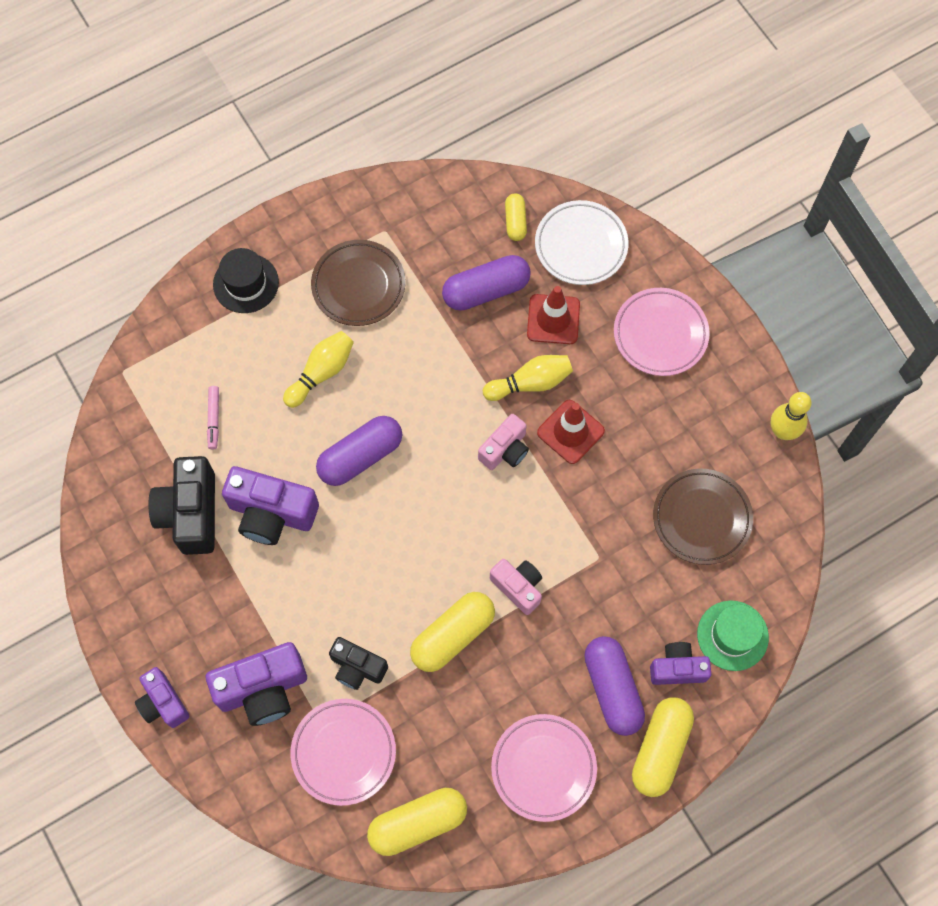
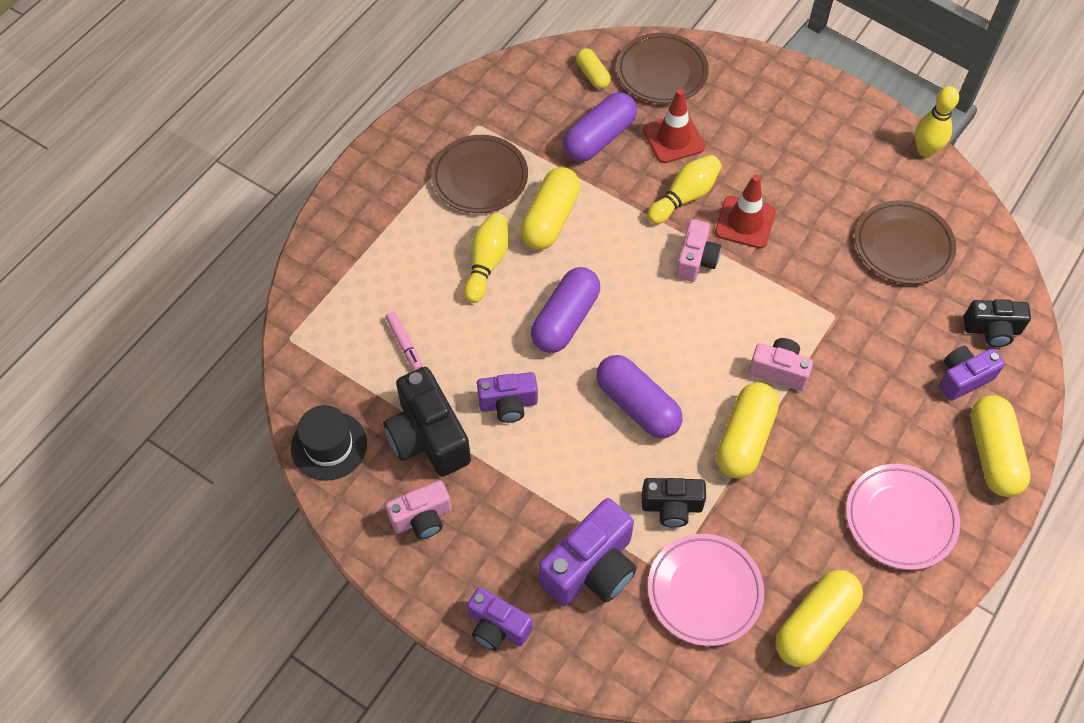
camera: 25 degrees left, 10 degrees down
black hat [213,248,279,313] -> black hat moved to [291,405,367,481]
purple camera [222,466,319,545] -> purple camera [477,372,538,423], size x0.62
white plate [535,200,628,285] -> brown plate [617,33,709,104]
purple capsule [584,636,645,736] -> purple capsule moved to [596,355,682,438]
pink plate [614,288,710,376] -> none
green hat [697,600,769,671] -> black camera [964,299,1031,347]
none -> pink camera [385,481,451,539]
none -> yellow capsule [520,167,580,250]

